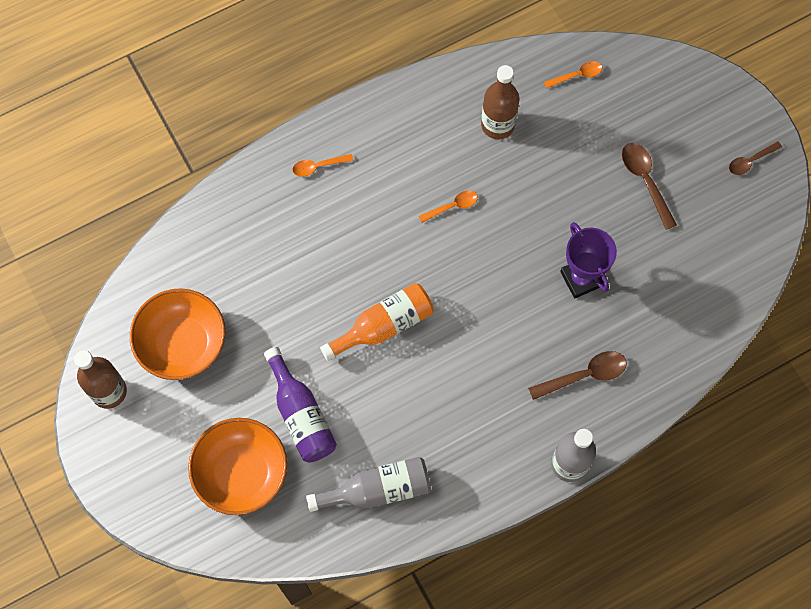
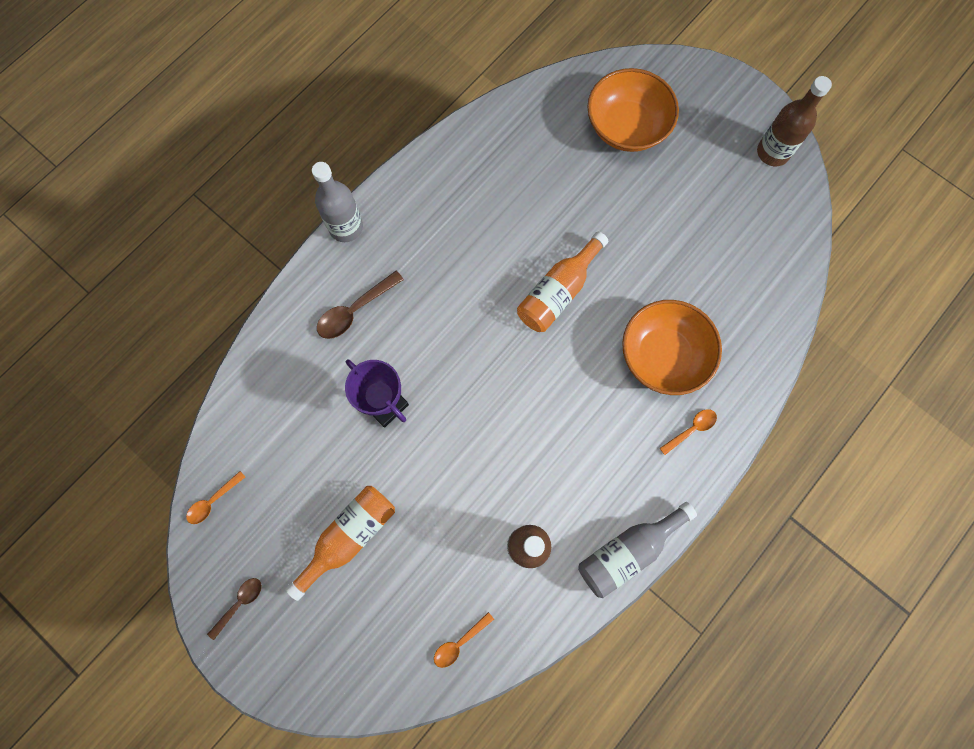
camera: 160 degrees right, 5 degrees up
orange bowl [130,288,225,380] -> orange bowl moved to [622,300,722,395]
purple bottle [264,347,337,463] -> none
grey bottle [306,457,431,512] -> grey bottle moved to [578,502,697,598]
orange spoon [419,191,478,223] -> orange spoon moved to [186,471,245,524]
brown spoon [622,143,677,230] -> orange bottle [285,486,395,601]

